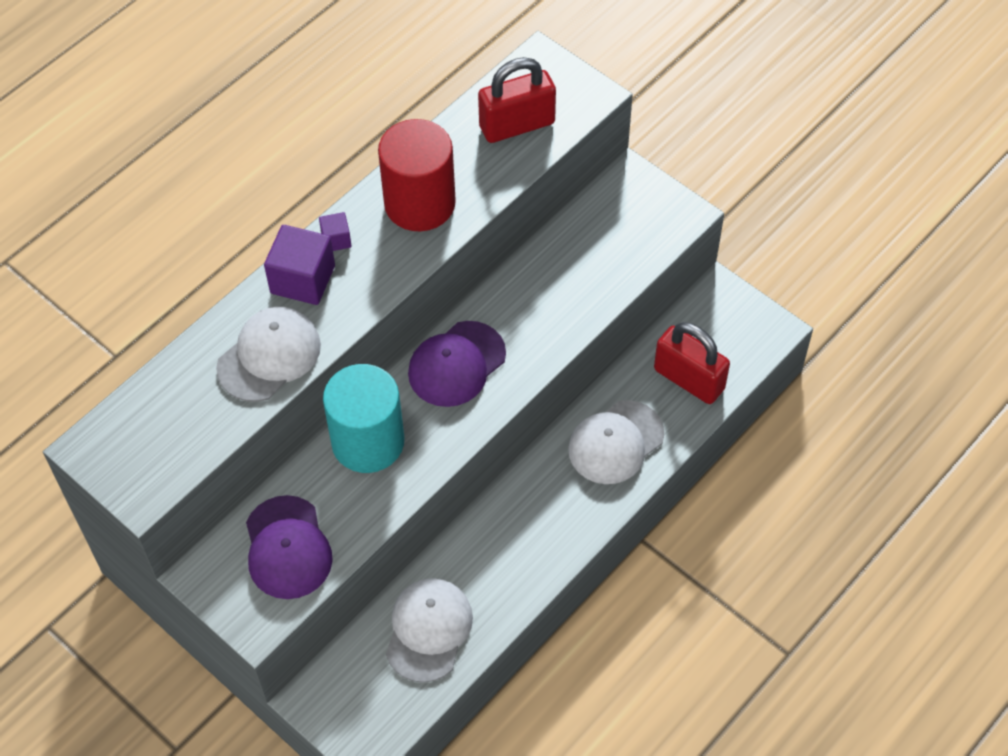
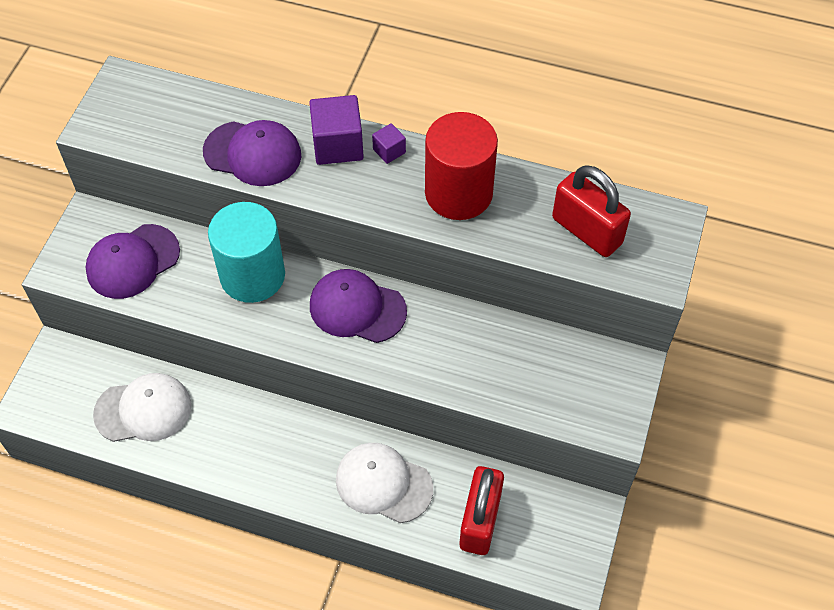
camera: 65 degrees right, 0 degrees up
white cap [216,307,321,402] -> purple cap [203,120,301,186]

